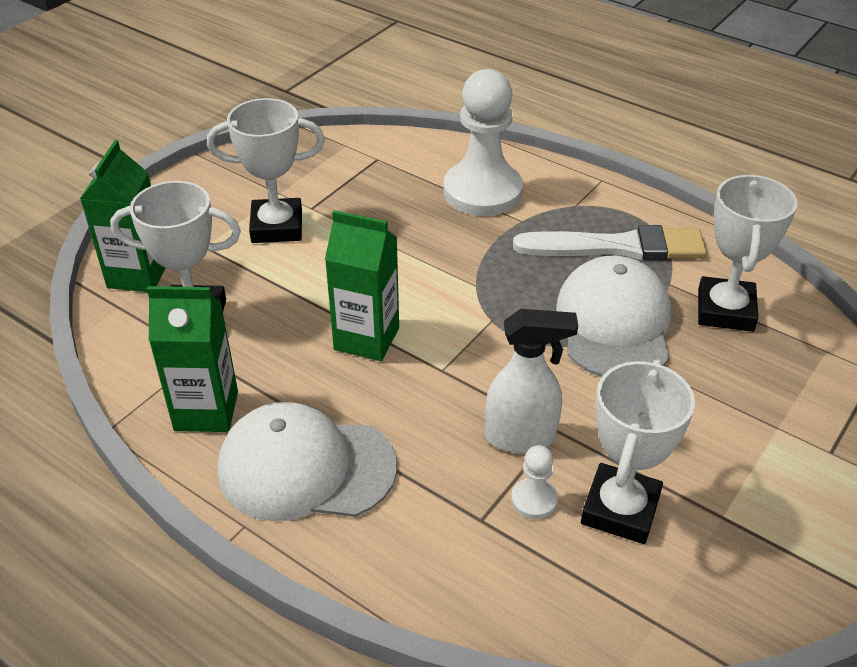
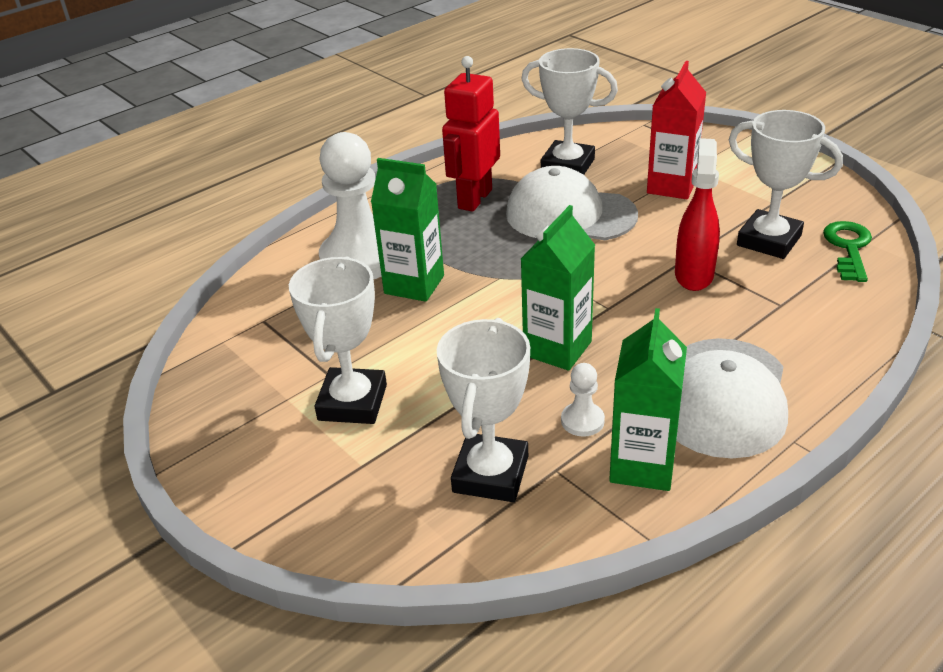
camera: 75 degrees left, 5 degrees down
green carton [80,140,166,292] -> green carton moved to [371,158,444,302]
white spray bottle [485,309,578,453] -> red spray bottle [675,138,720,291]
white pawn [511,445,558,519] -> white pawn moved to [561,363,605,437]
white brush [513,225,707,260] -> red robot [442,56,500,212]
none -> red carton [647,61,706,199]
none -> green key [823,221,872,282]

